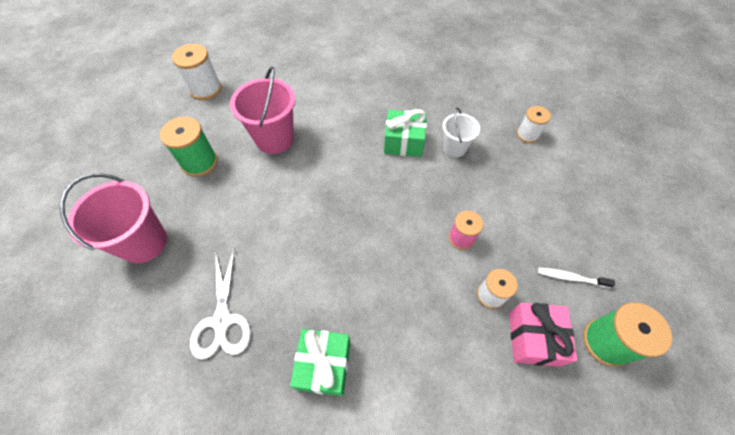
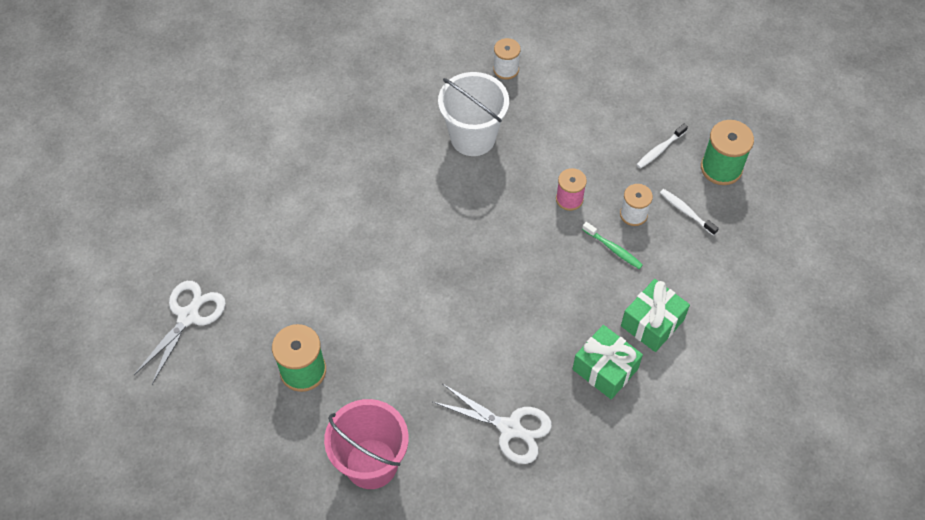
camera: 55 degrees left, 0 degrees up
white spool [172,44,222,100] -> white scissors [134,281,226,384]
pink bucket [230,66,295,154] -> none
green gift [384,109,427,157] -> green gift moved to [621,279,690,352]
white bucket [443,107,480,158] -> white bucket [438,72,509,156], size x1.68
pink gift [509,303,577,367] -> white toothbrush [660,189,719,236]
none -> green toothbrush [582,222,643,269]

